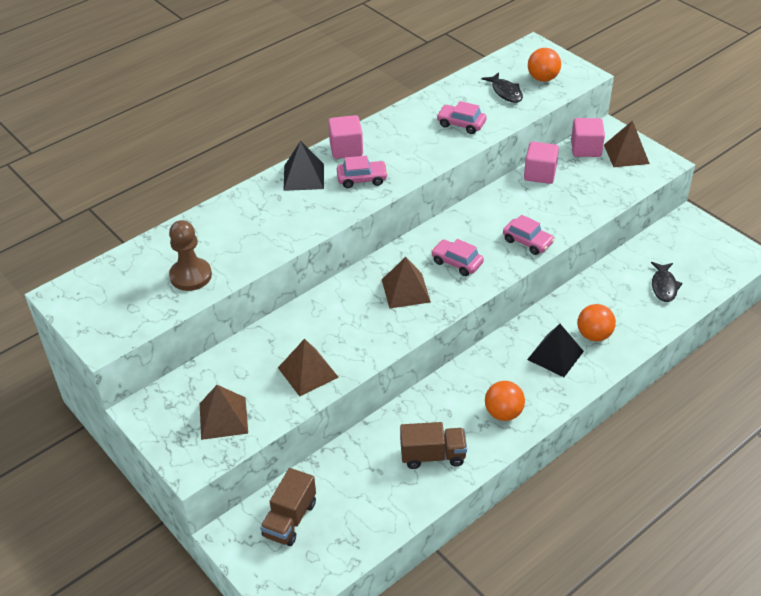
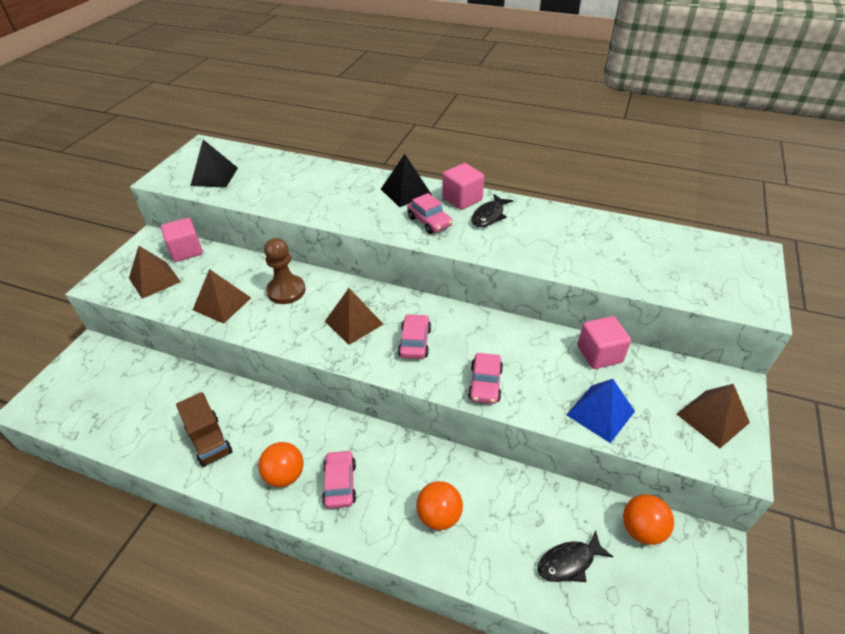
camera: 60 degrees right, 0 degrees up
brown pawn [169,220,212,291] -> brown pawn moved to [264,238,305,304]
brown truck [260,468,316,546] -> none
pink car [436,101,487,134] -> pink car moved to [322,450,356,509]
black fish [482,72,523,103] -> black fish moved to [472,194,513,227]
black pyramid [527,324,584,377] -> black pyramid moved to [190,139,238,188]
orange ball [528,48,561,82] -> orange ball moved to [623,494,674,545]
pink cube [571,118,605,157] -> pink cube moved to [161,218,203,262]
none -> blue pyramid [566,379,635,443]

